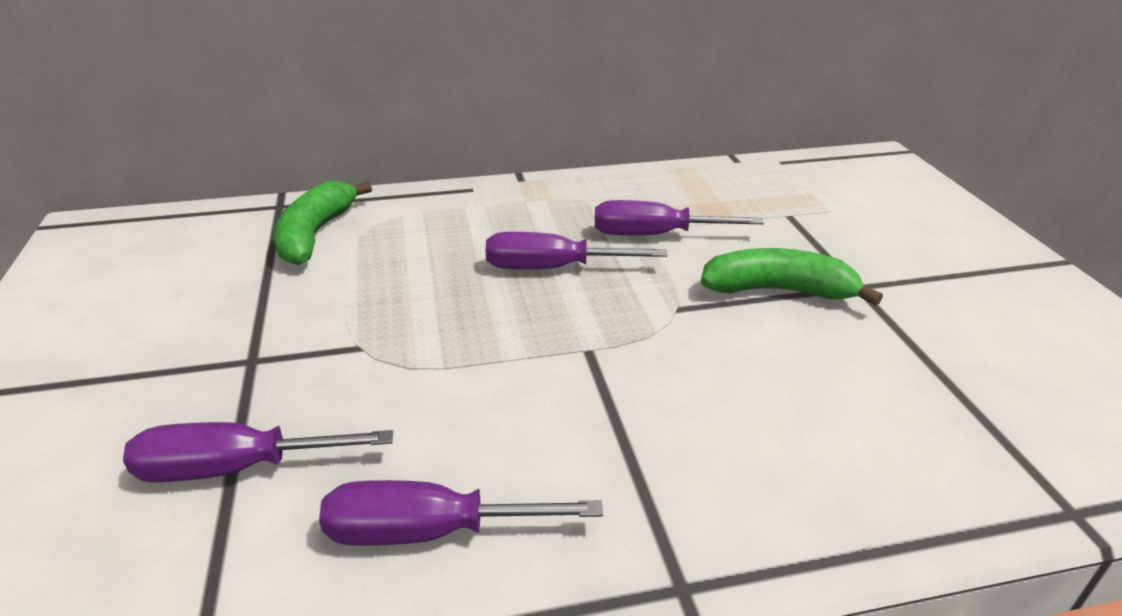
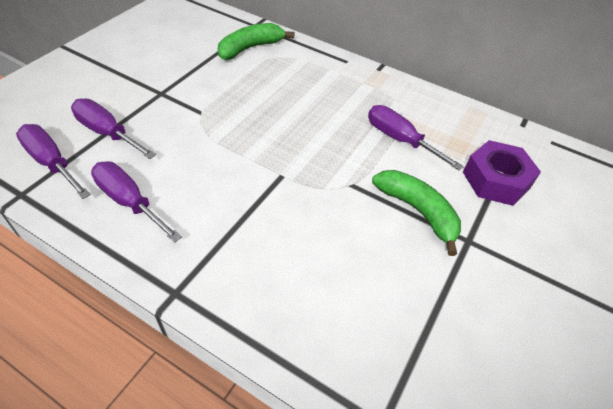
camera: 40 degrees right, 15 degrees up
purple screwdriver [486,232,667,269] -> purple screwdriver moved to [16,124,91,199]
none -> purple nut [463,140,541,206]

